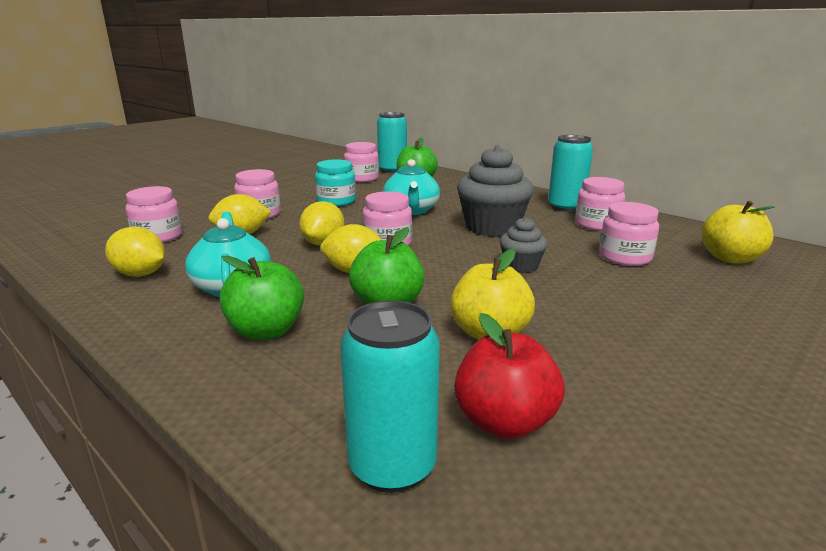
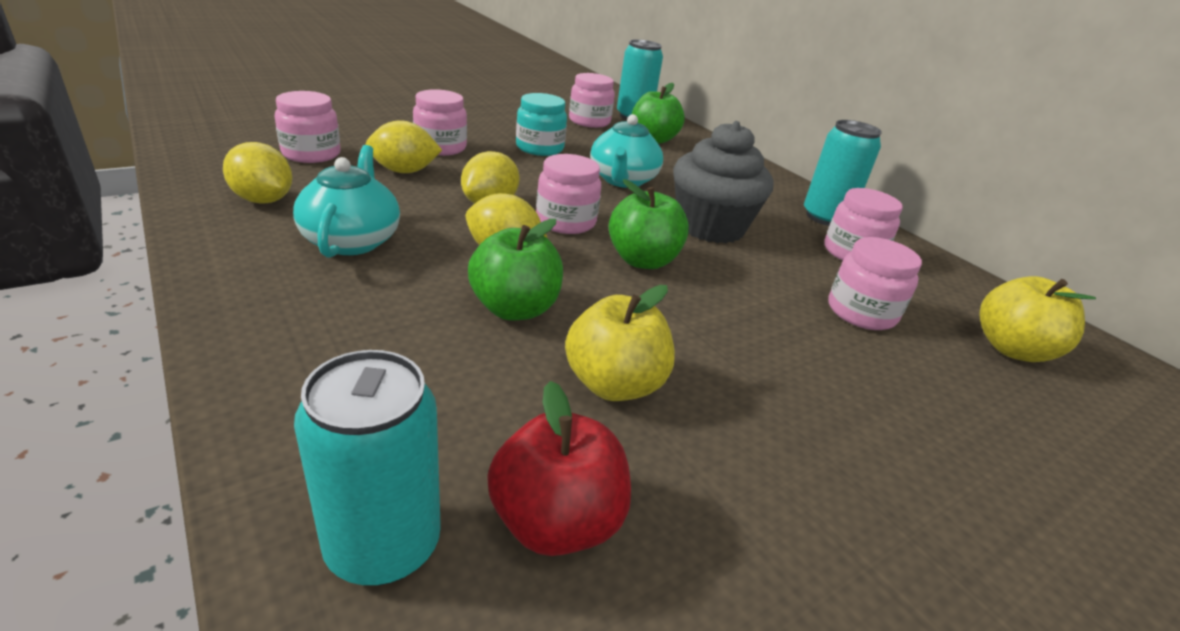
camera: 10 degrees right, 10 degrees up
green apple [220,256,304,340] -> green apple moved to [609,179,689,269]
grey cupcake [500,217,547,273] -> none

